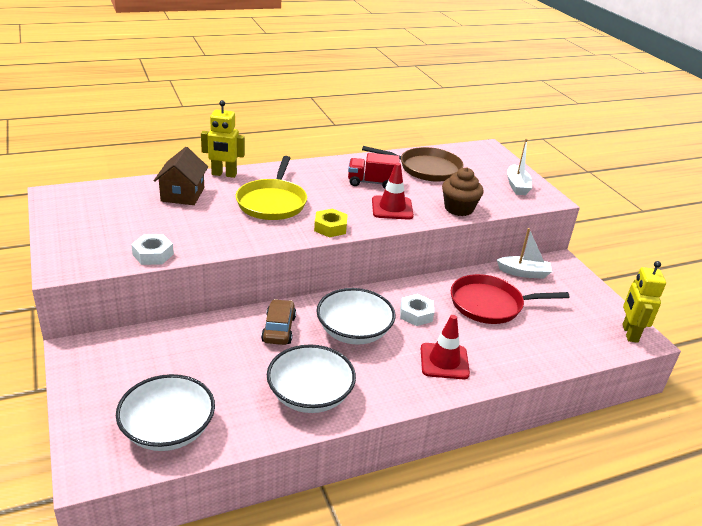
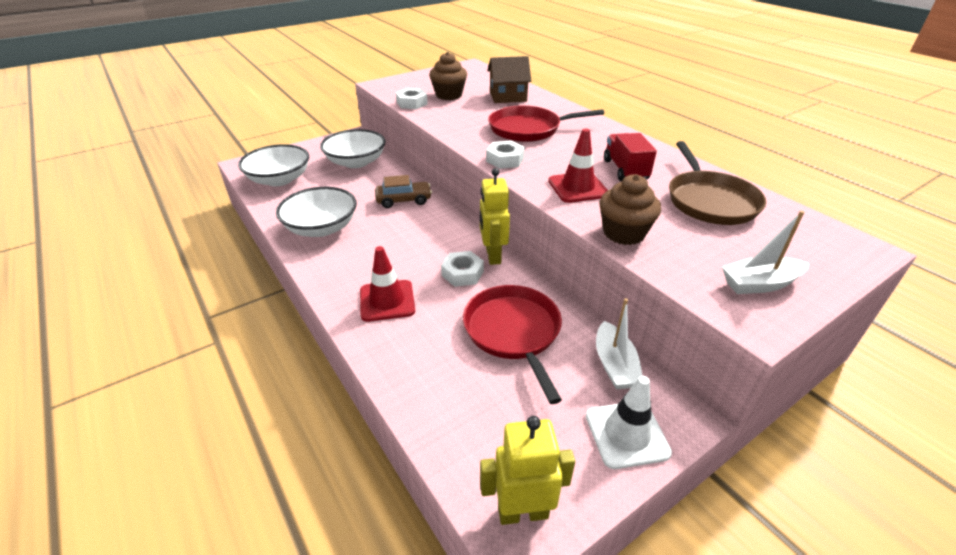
camera: 80 degrees right, 5 degrees up
yellow robot [201,100,245,178] -> yellow robot moved to [480,168,510,265]
yellow pan [236,156,307,220] -> red pan [488,106,604,142]
yellow nut [314,209,348,238] -> white nut [486,140,525,169]
white bowl [316,288,396,345] -> white bowl moved to [320,129,386,168]
none -> brown cupcake [429,52,467,100]
none -> white traffic cone [586,376,672,469]

